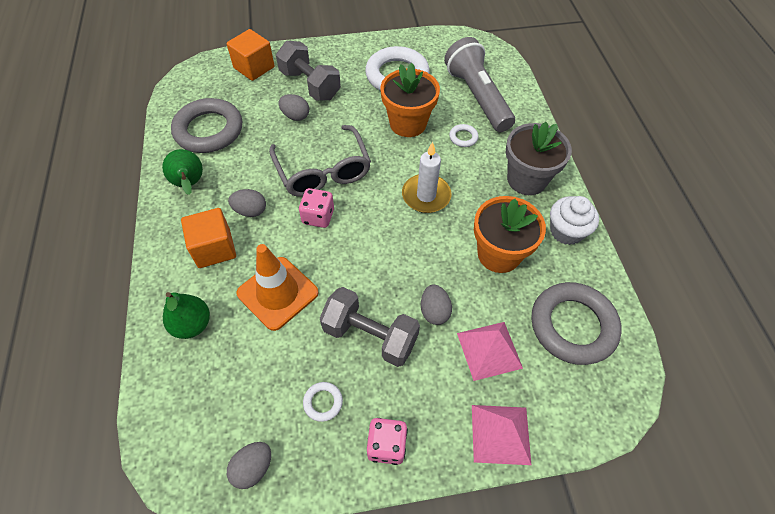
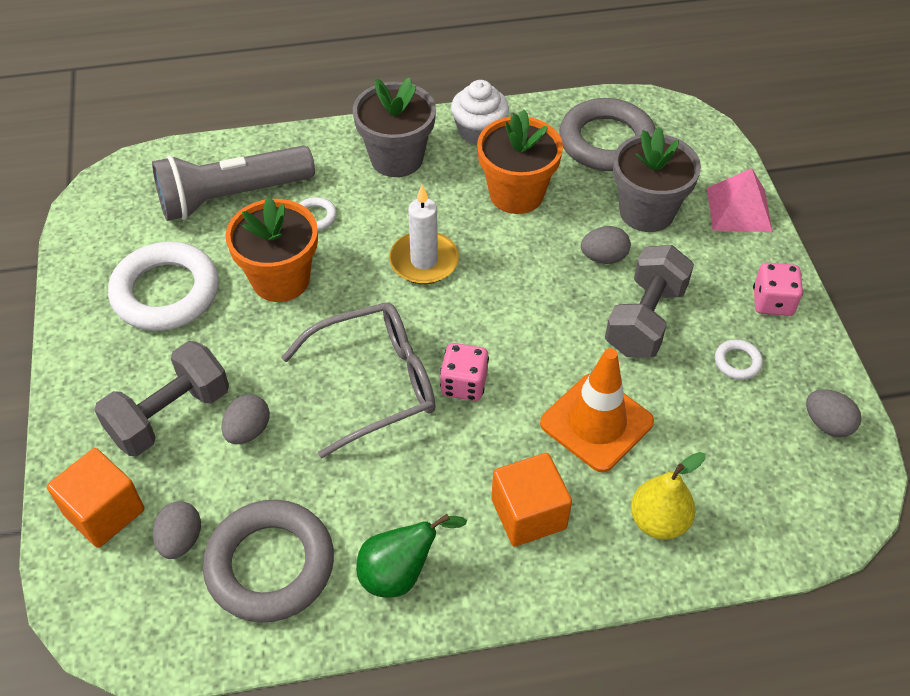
camera: 90 degrees left, 5 degrees down
green pear [163,292,210,339] -> yellow pear [631,452,705,540]
grey egg [228,189,266,217] -> grey egg moved to [153,501,201,559]
pink pyramid [457,322,523,381] -> grey flower pot [613,127,701,232]

